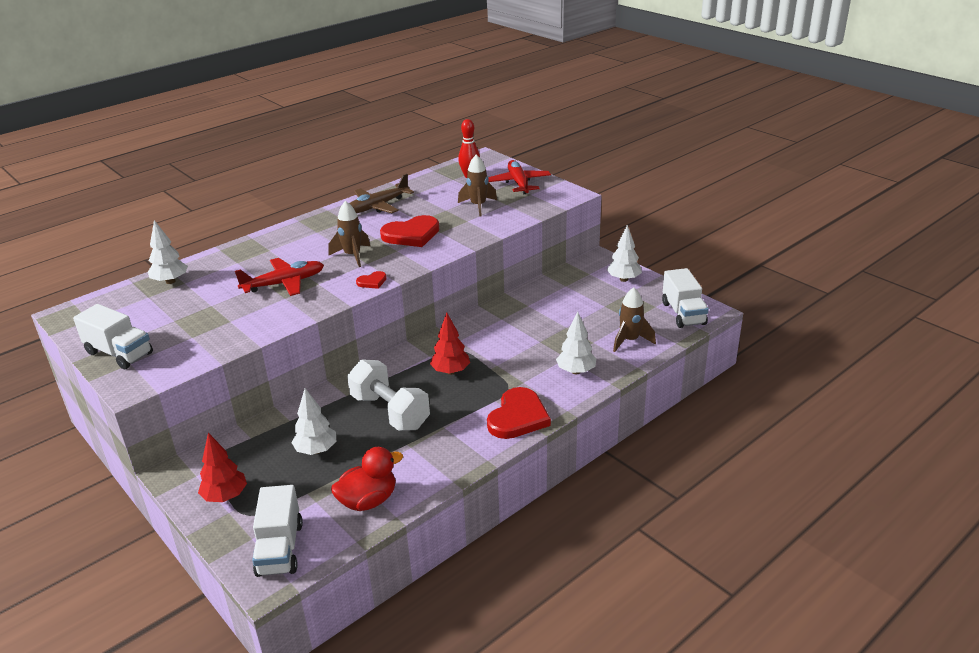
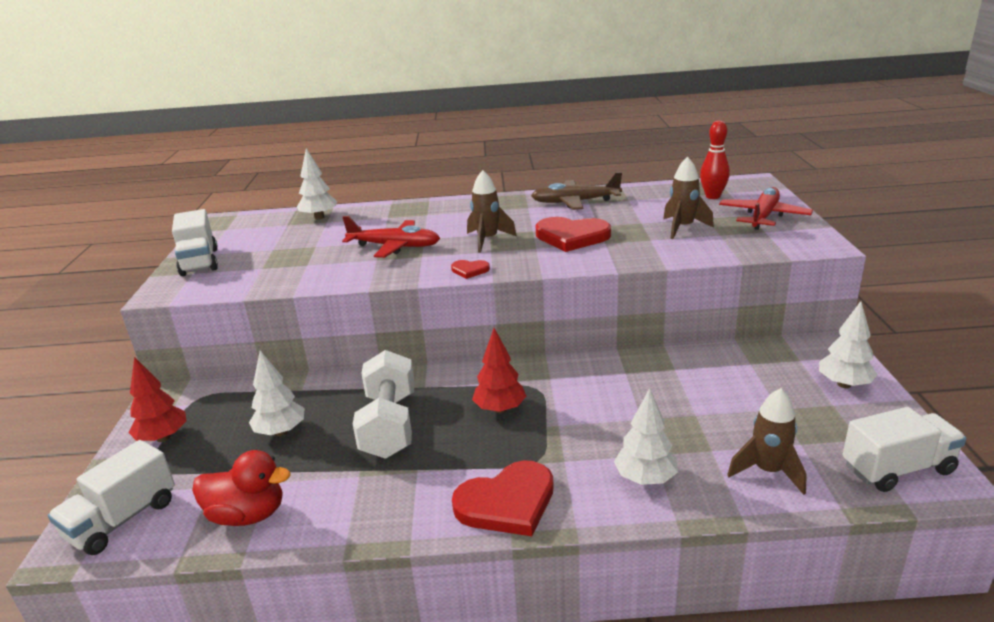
camera: 40 degrees right, 5 degrees down
white truck [662,268,709,328] -> white truck turned 135 degrees counterclockwise [842,407,967,492]

